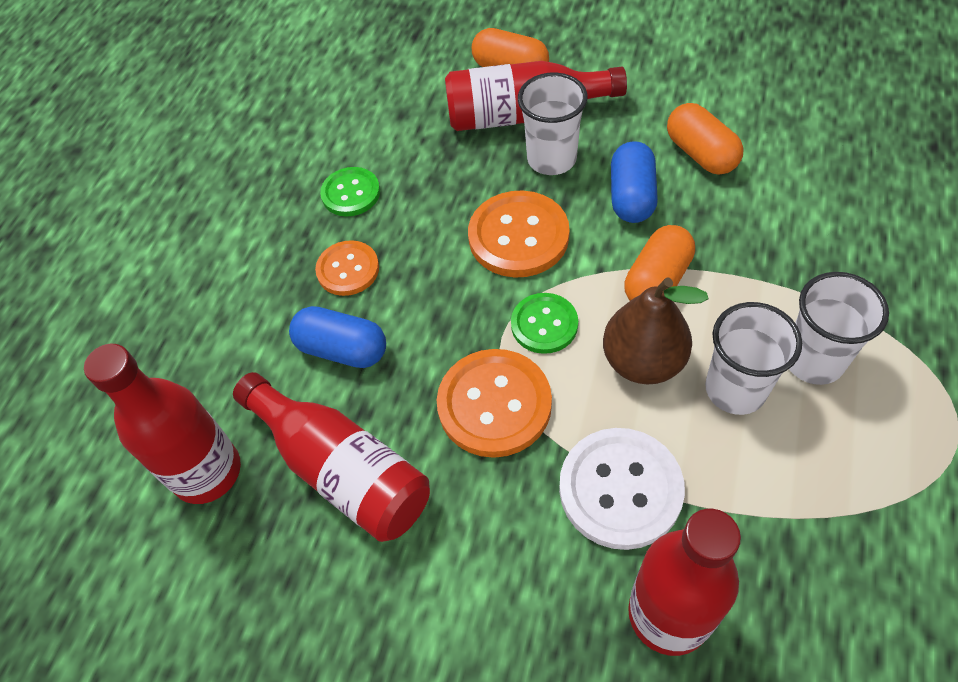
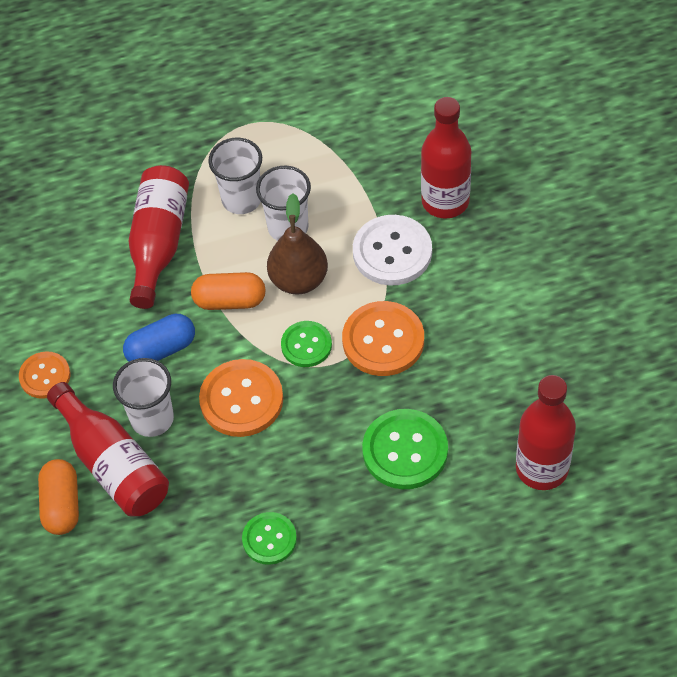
camera: 125 degrees left, 0 degrees up
red bottle [233,372,430,542] -> red bottle moved to [129,165,189,309]
blue capsule [289,306,386,368] -> green button [362,409,448,489]
orange button [315,240,379,296] -> orange button moved to [19,351,71,399]
orange capsule [667,103,744,175] -> none

